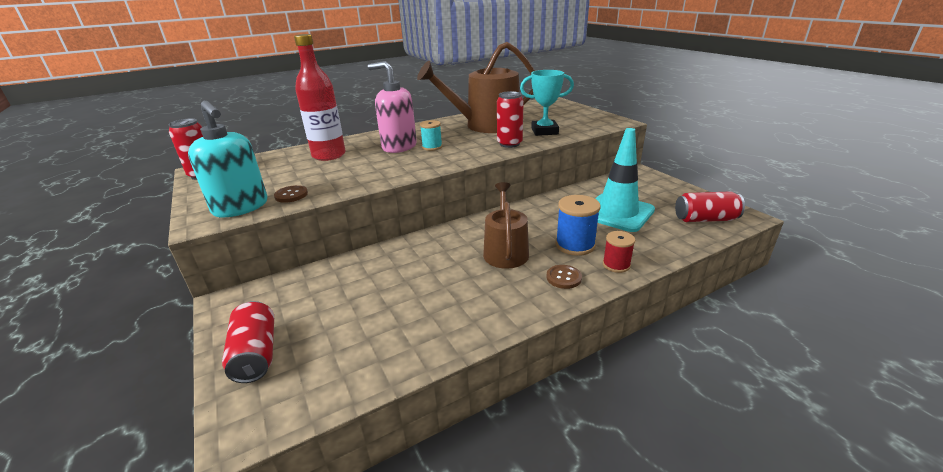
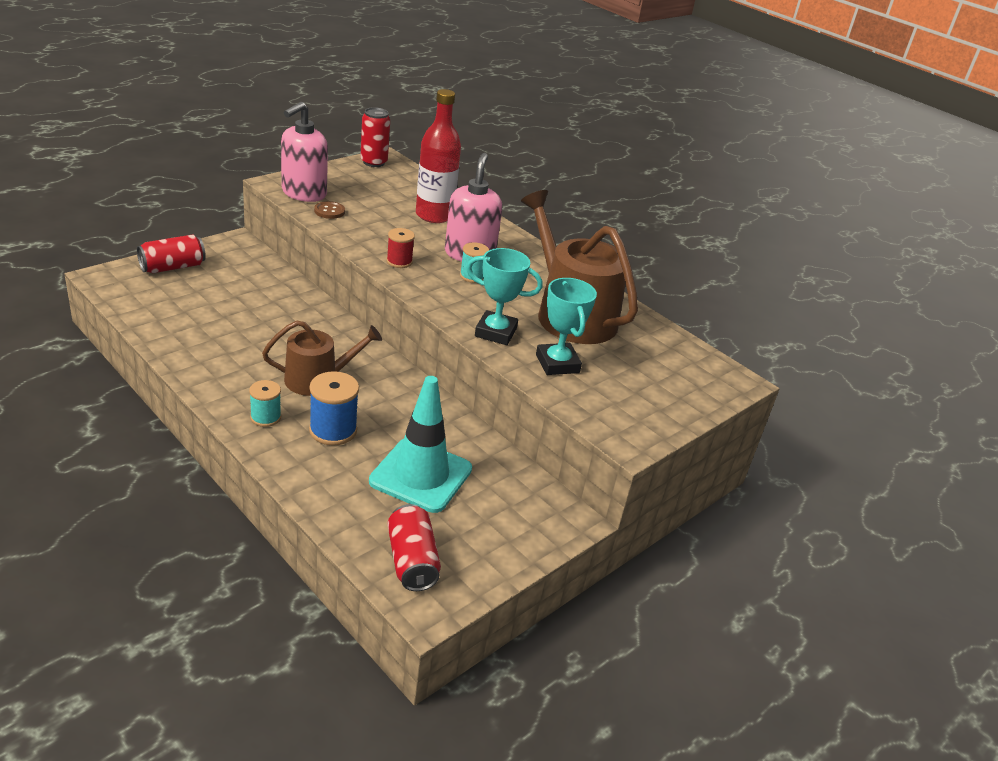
camera: 70 degrees right, 5 degrees up
turquoise soap dispenser [188,101,267,218] -> pink soap dispenser [281,102,328,202]
red can [497,91,524,148] -> turquoise trophy [467,248,543,345]
brown button [546,265,582,289] -> turquoise spool [249,380,281,427]
red spool [603,231,635,273] -> red spool moved to [386,228,415,268]

